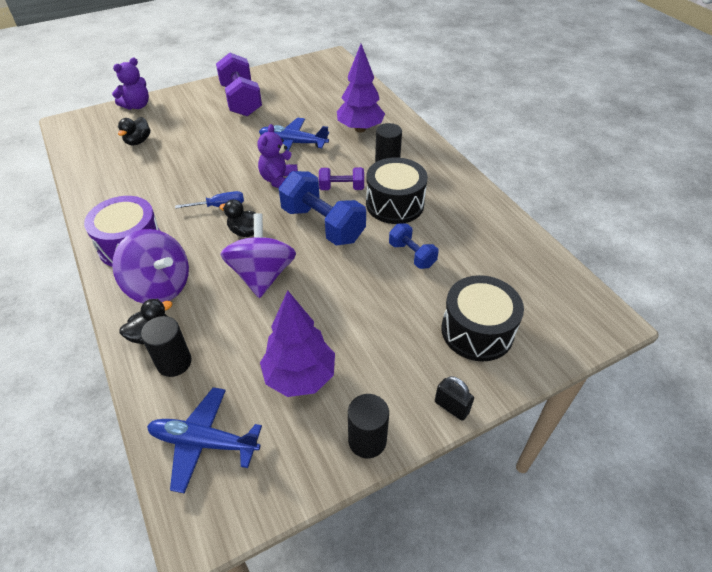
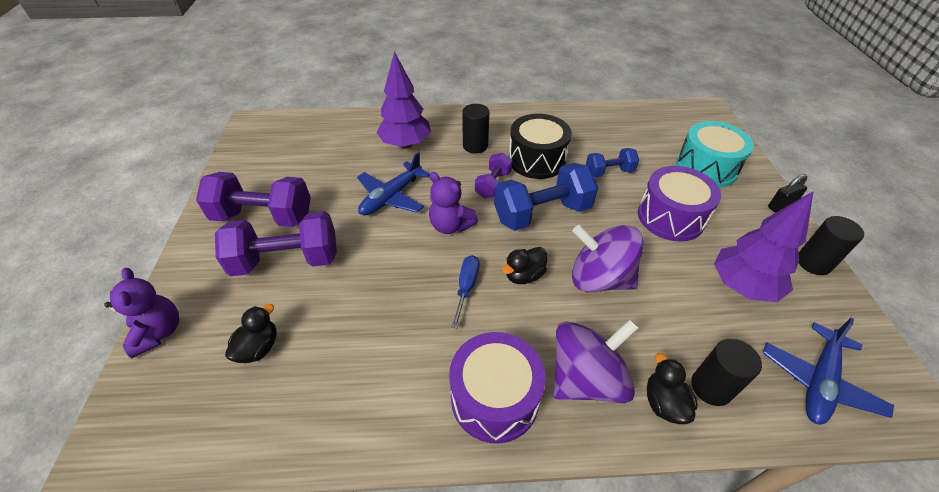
camera: 65 degrees left, 0 degrees up
black duck [118,117,151,145] -> black duck turned 105 degrees counterclockwise [225,304,277,363]
black drum [441,275,524,362] -> turquoise drum [676,121,754,188]
none -> purple dumbbell [215,211,337,276]
none -> purple drum [638,166,721,241]

